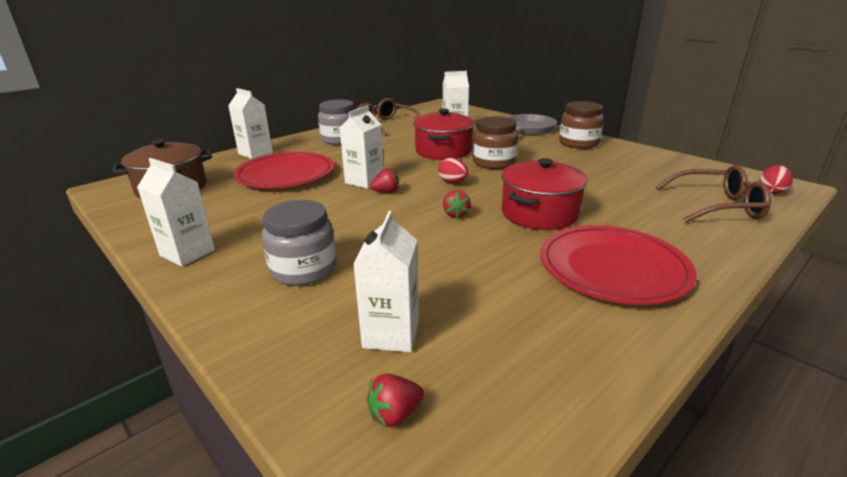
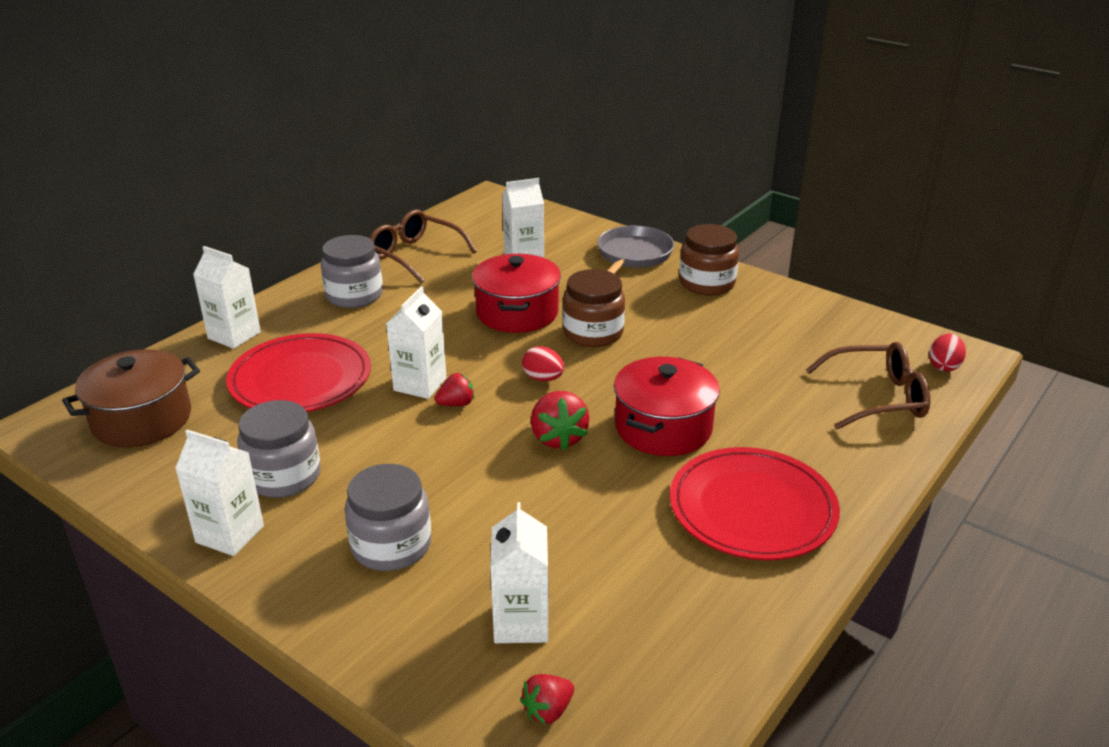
camera: 10 degrees left, 5 degrees up
red strawberry [443,190,471,218] -> red strawberry [531,391,590,451], size x1.64
none -> grey jar [237,400,321,498]

